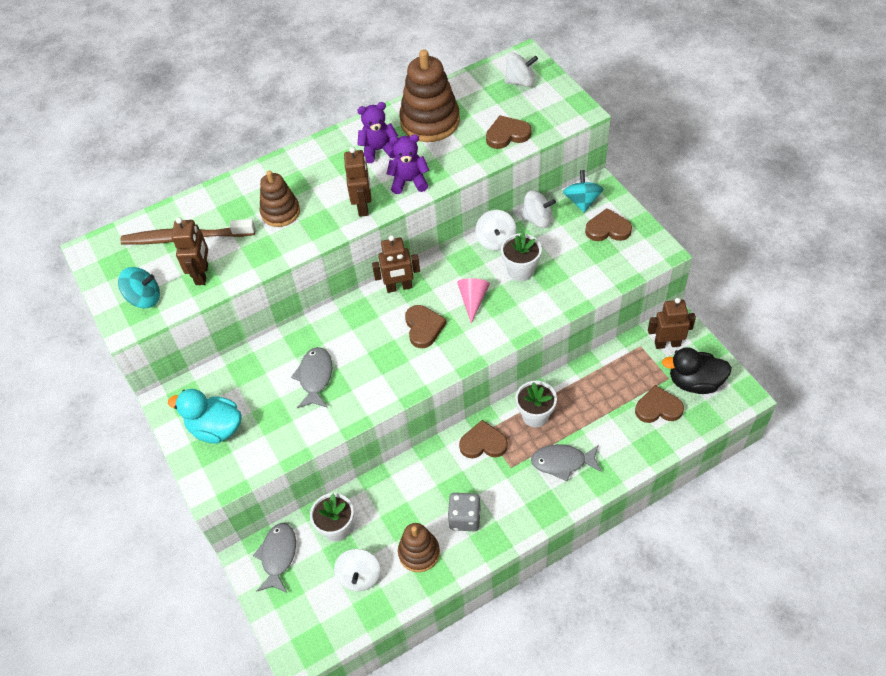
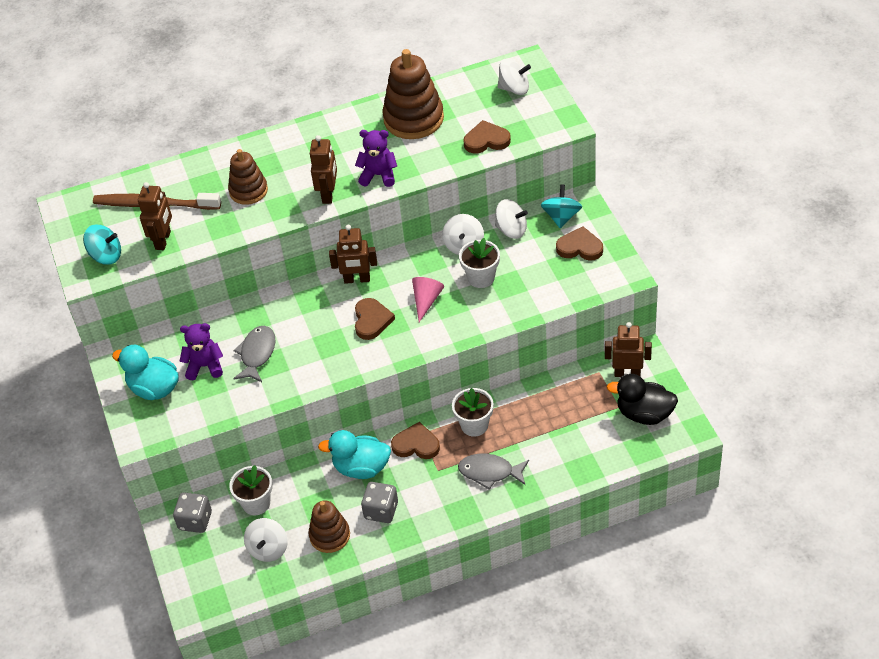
camera: 10 degrees right, 5 degrees down
grey fish [253,523,296,593] -> grey dice [173,492,212,533]
purple teddy bear [357,102,398,163] -> purple teddy bear moved to [180,323,223,380]
brown heart [635,385,684,423] -> none
none -> turquoise duck [318,430,391,479]

